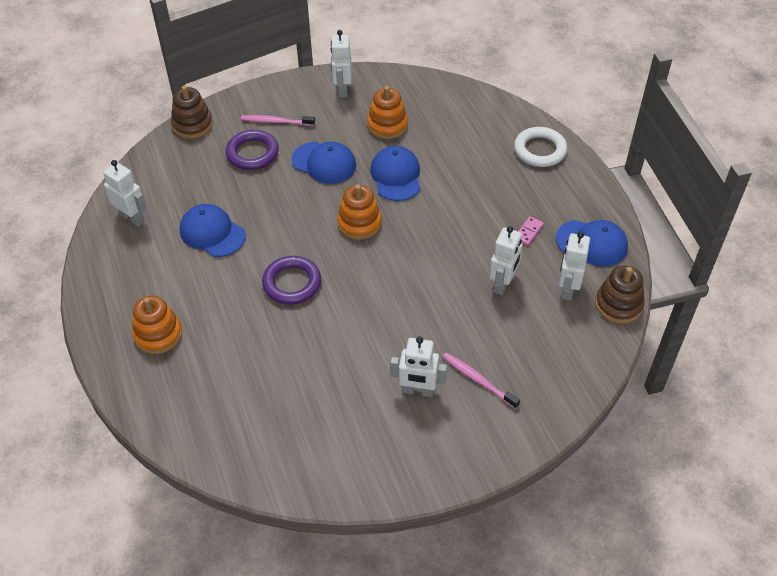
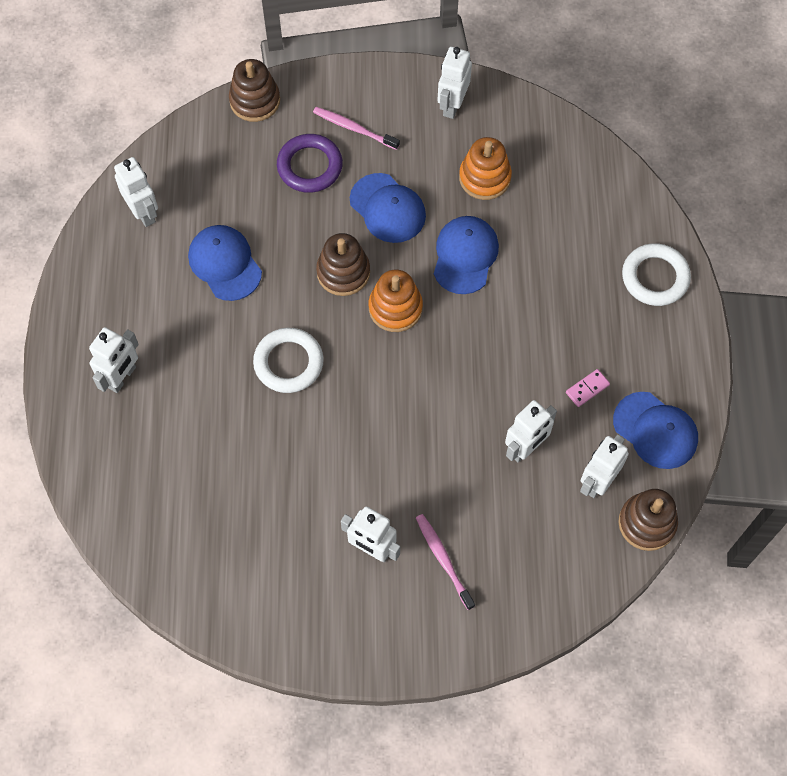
camera: 20 degrees right, 15 degrees up
orange stacking toy [132,295,182,354] -> white robot [89,327,139,393]
purple ring [262,256,321,305] -> white ring [253,328,324,393]
none -> brown stacking toy [316,233,370,296]

